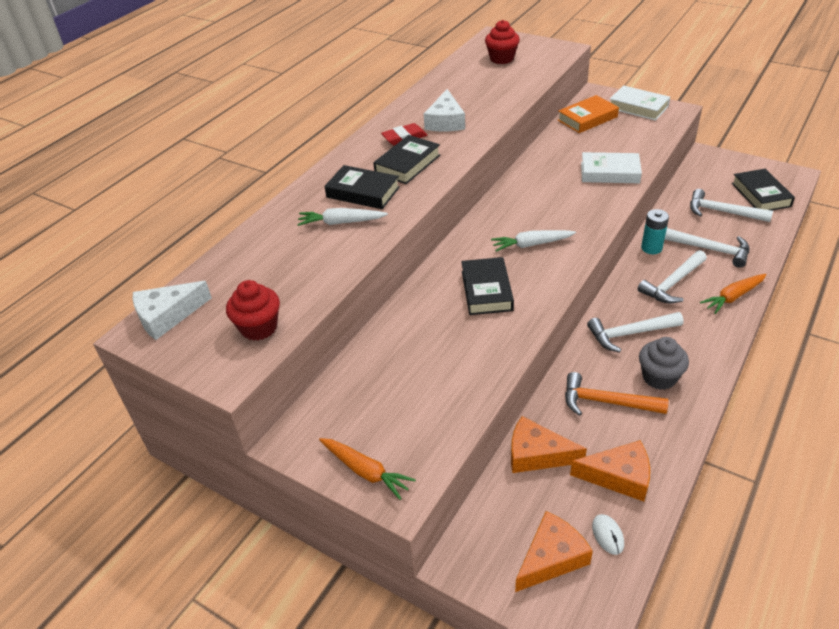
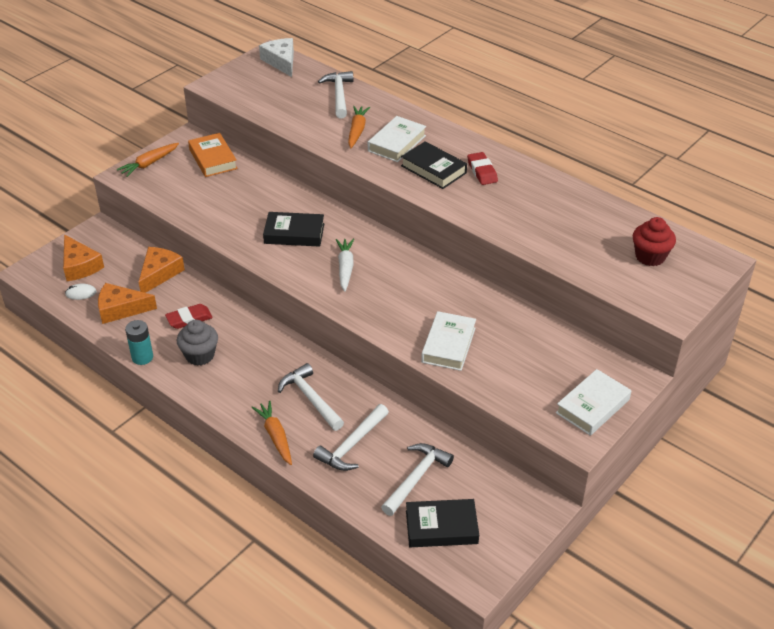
camera: 95 degrees right, 0 degrees up
red cupcake [226,280,280,341] -> none
white carrot [297,208,388,226] -> orange carrot [348,106,370,148]
black book [324,165,400,209] -> white book [368,116,426,162]
white cheese [424,89,465,131] -> none
orange book [558,95,619,133] -> orange book moved to [188,133,238,177]
orange hammer [565,372,669,416] -> red eraser [165,304,213,329]
orange cheese [570,440,650,502] -> orange cheese turned 75 degrees clockwise [98,283,157,324]
white hammer [587,312,684,352] -> white hammer moved to [318,71,353,118]
turquoise battery [641,209,669,254] -> turquoise battery moved to [125,320,153,365]

